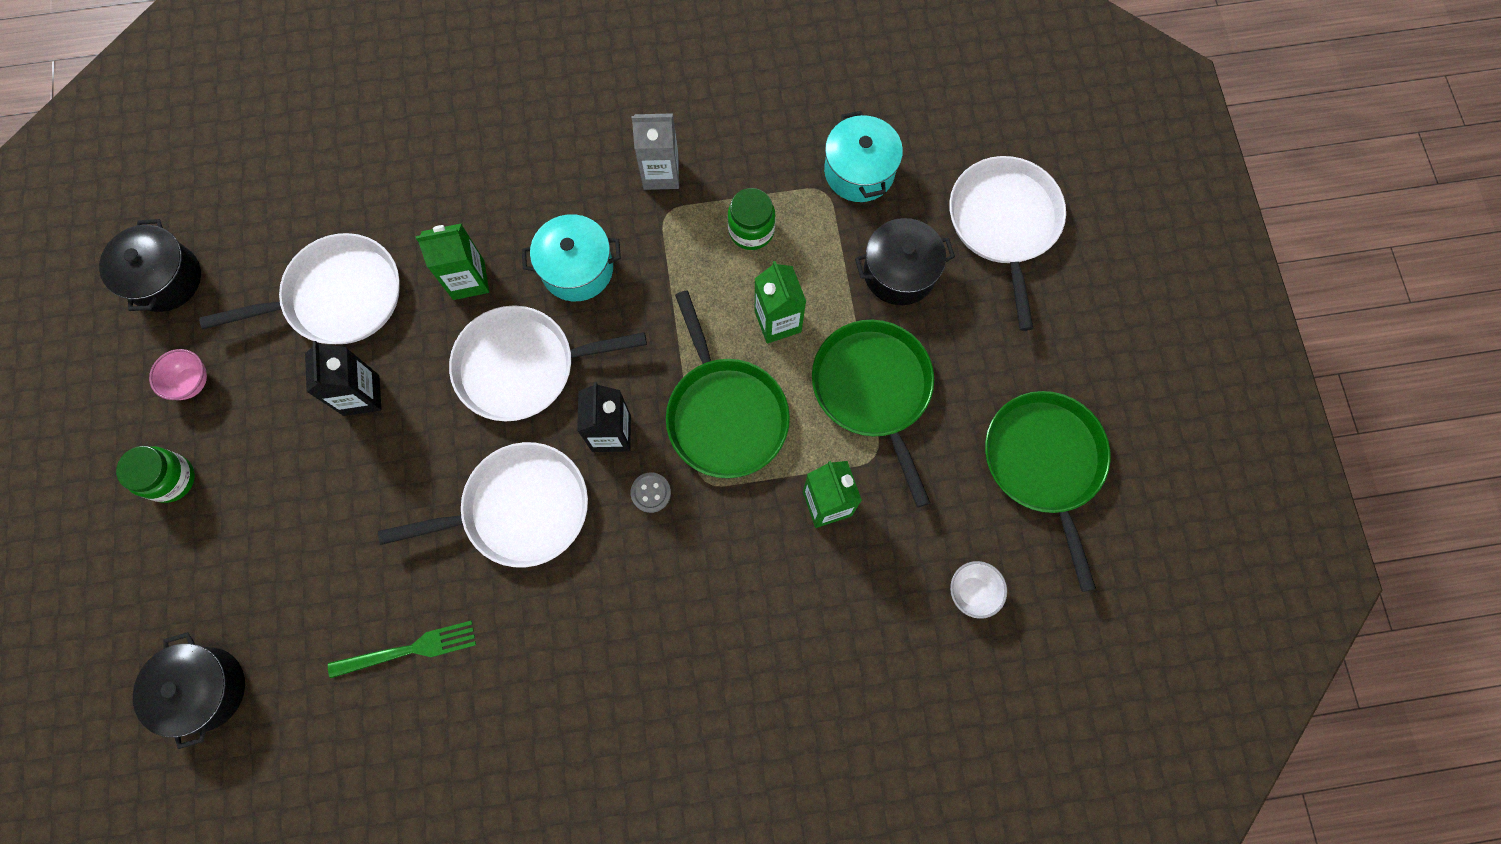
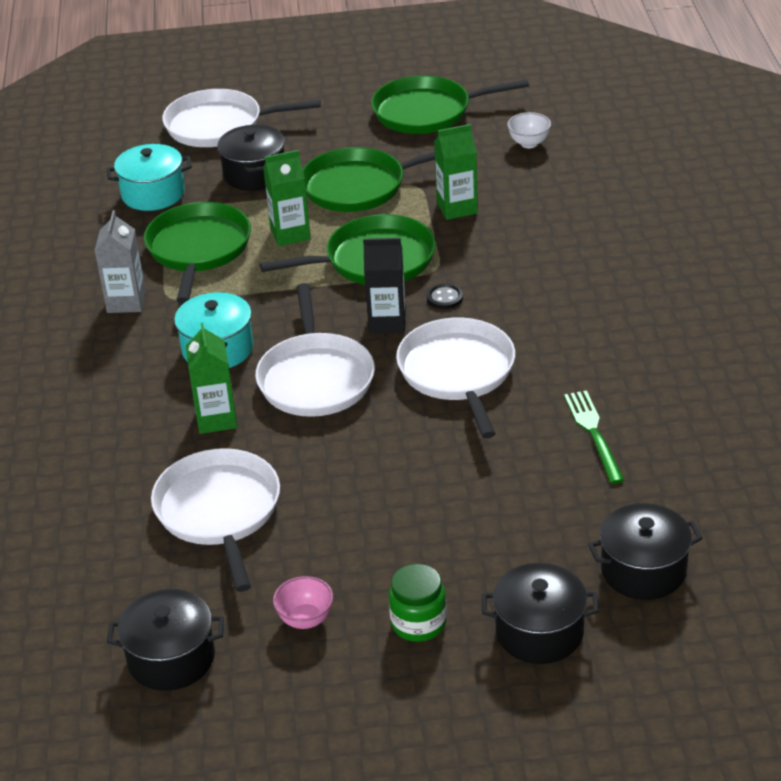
camera: 85 degrees left, 35 degrees down
black carton [305,341,381,416] -> none
grey button [631,472,671,513] -> black button [427,284,463,309]
green jar [728,188,776,250] -> green pan [144,202,251,303]
none -> black pot [482,563,599,664]

